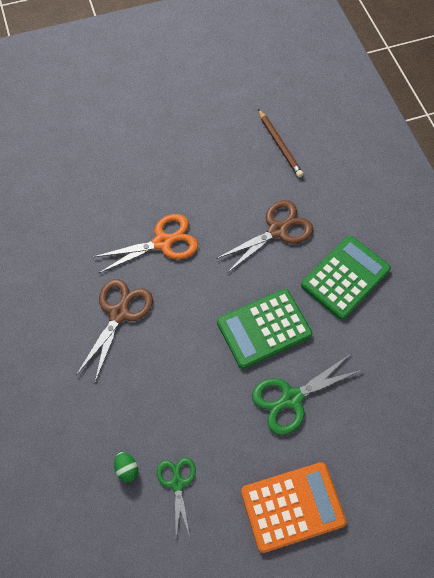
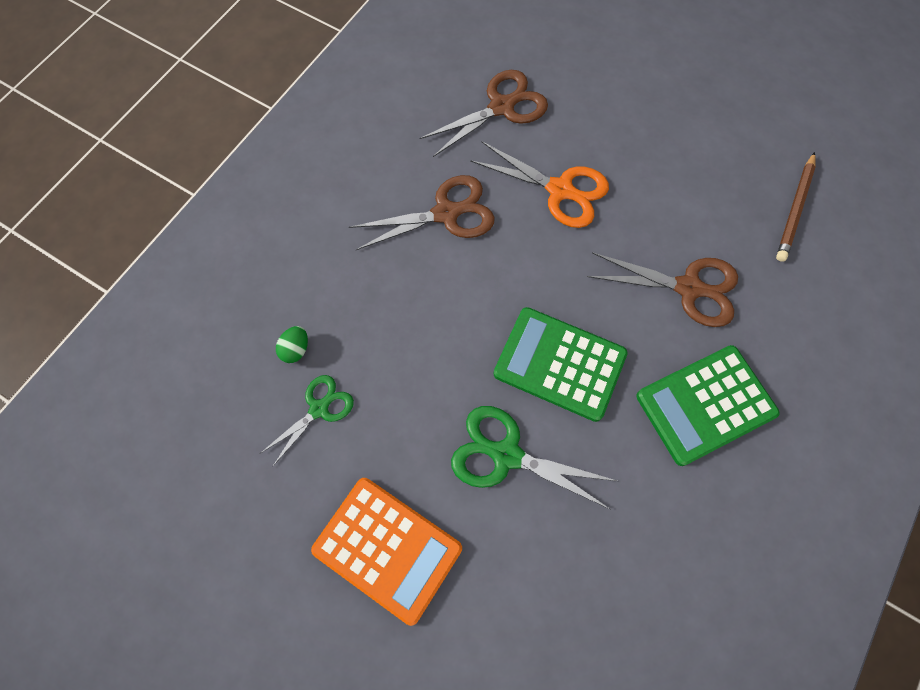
camera: 50 degrees right, 5 degrees up
green calculator [301,236,391,320] -> green calculator turned 150 degrees clockwise [637,345,779,466]
none -> brown scissors [420,70,548,157]

